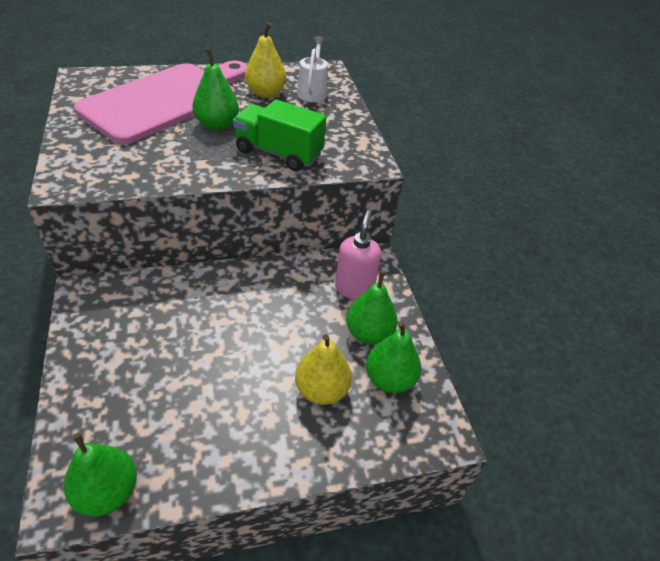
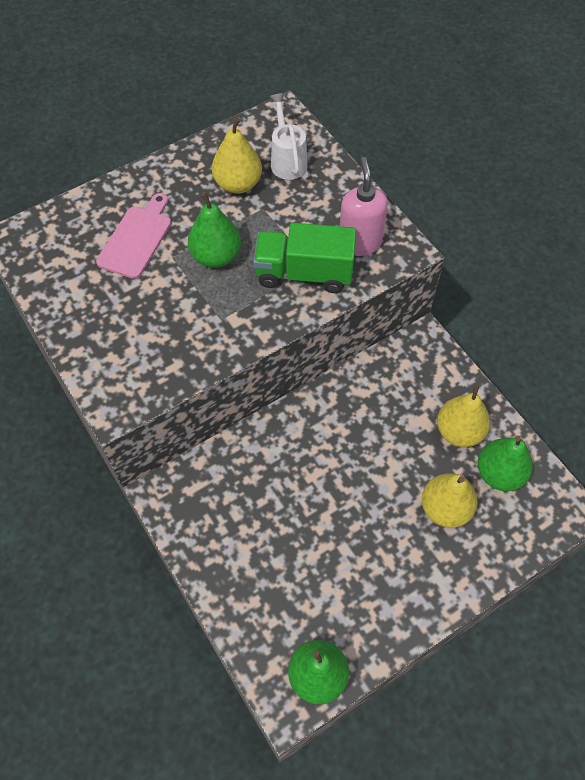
camera: 15 degrees left, 15 degrees up
pink cutting board [74,61,247,144] -> pink cutting board [96,193,171,279], size x0.47
pink soap dispenser [335,210,381,300] -> pink soap dispenser moved to [340,157,388,256]
green pear [346,271,398,344] -> yellow pear [437,384,490,447]

